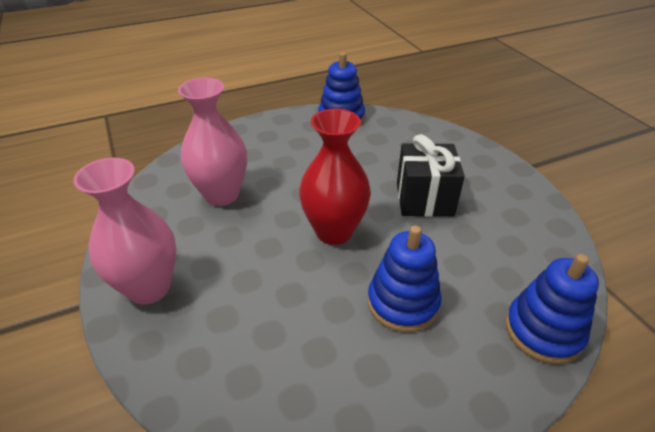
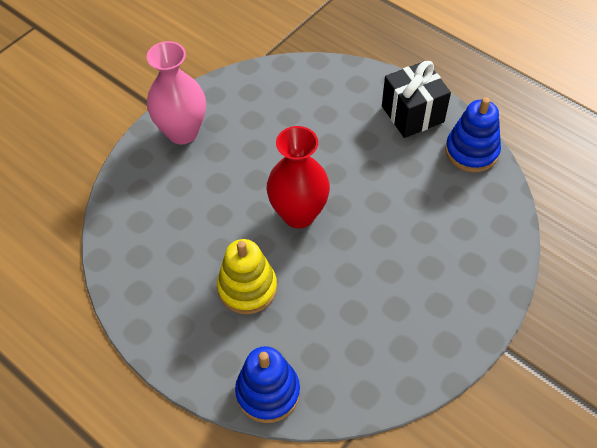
camera: 65 degrees right, 15 degrees up
pink vase [178,78,247,206] -> none
blue stacking toy [368,225,441,332] -> yellow stacking toy [217,239,277,314]
black gift [397,134,465,217] -> black gift moved to [382,61,451,138]

